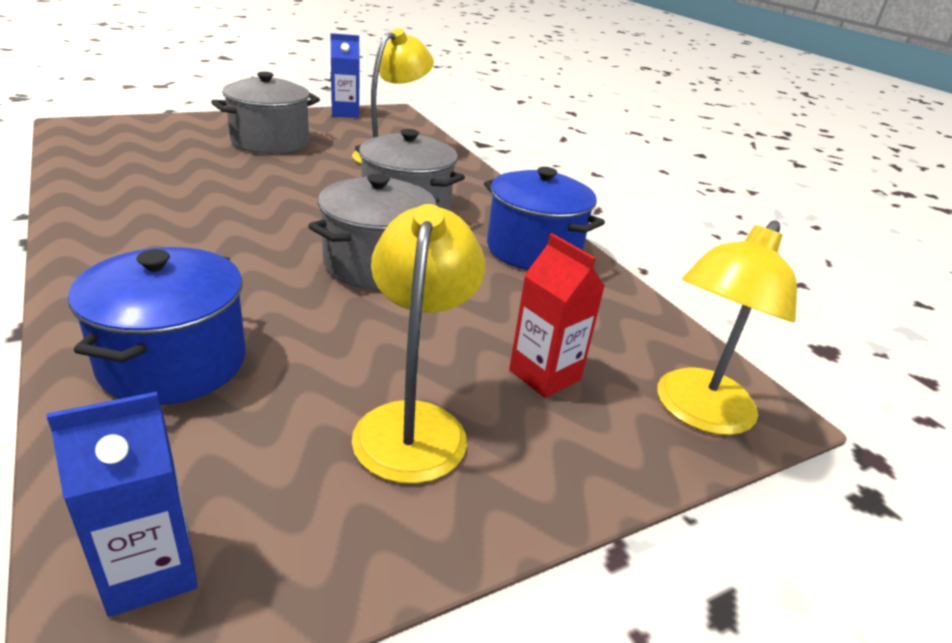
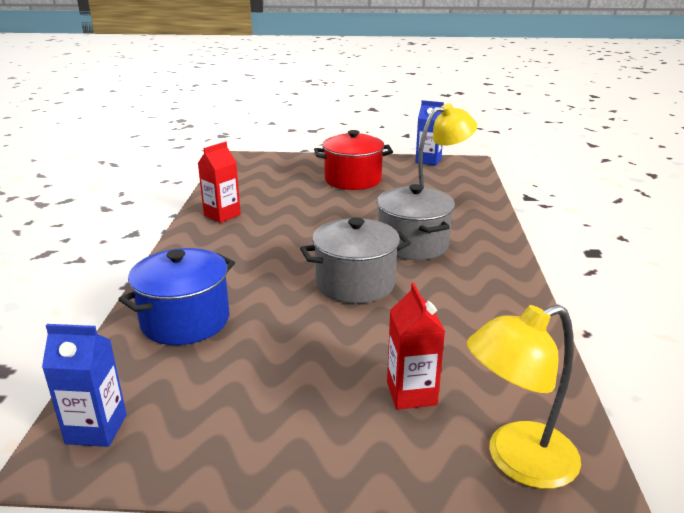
camera: 35 degrees right, 5 degrees down
grey pot [211,72,320,154] -> red pot [314,130,393,190]
yellow lamp [352,204,485,484] -> none
blue pot [484,167,605,270] -> none
none -> red carton [198,141,241,223]

